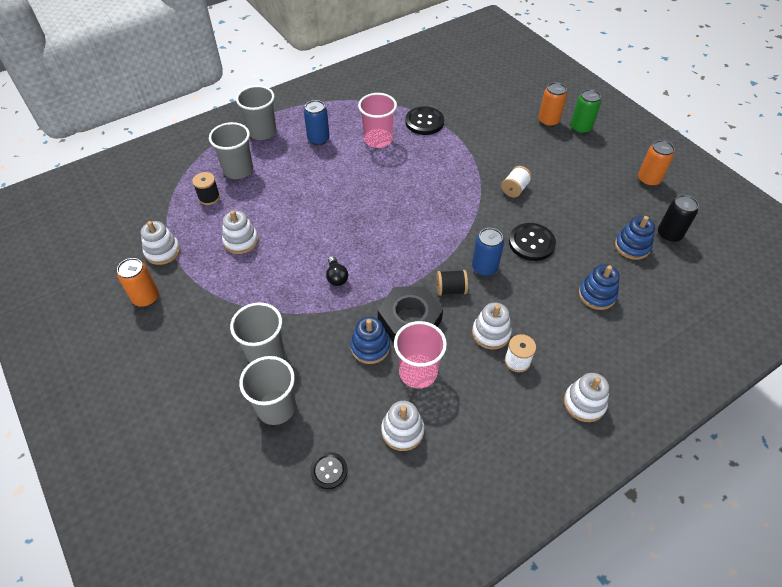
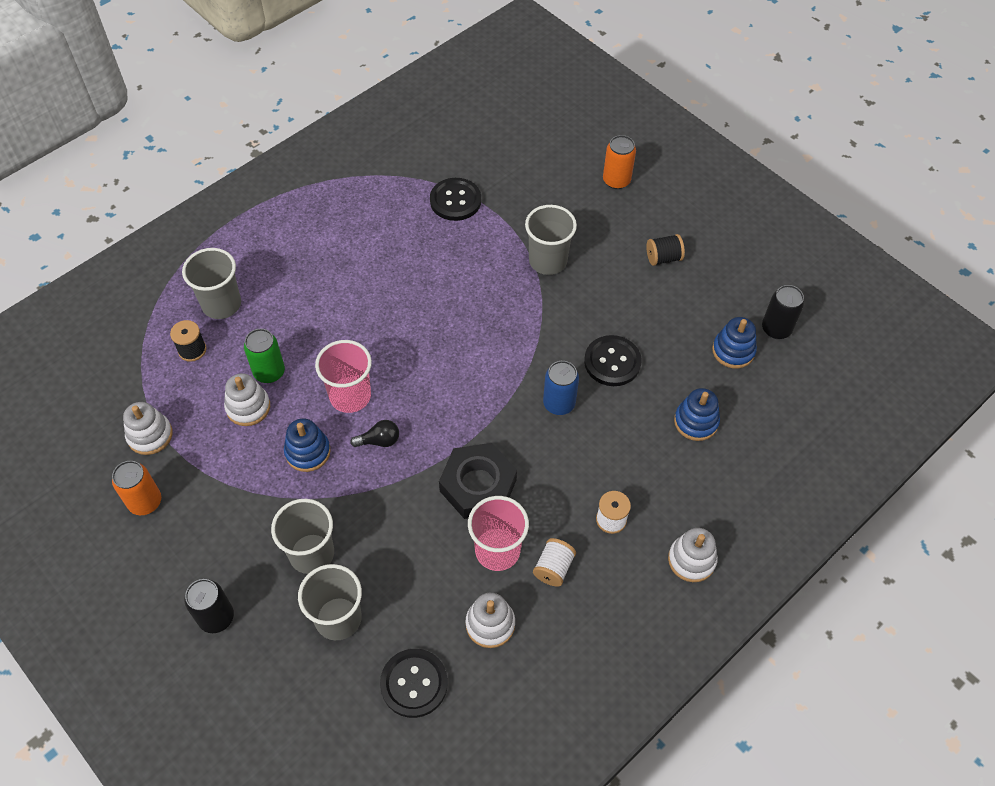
camera: 10 degrees left, 5 degrees up
grey cup [236,85,276,140] -> grey cup moved to [525,205,577,275]
blue can [304,100,330,145] -> none
black button [310,452,347,489] -> black button [380,649,448,718], size x1.60
black light bulb [326,256,348,286] -> black light bulb turned 75 degrees counterclockwise [350,420,399,447]
blue stacking toy [350,317,390,364] -> blue stacking toy moved to [284,419,331,472]
pink cup [358,93,397,148] -> pink cup moved to [315,340,372,413]
black spool [436,270,468,296] -> black spool moved to [647,234,685,266]
white stacking toy [472,303,512,350] -> none
white spool [501,166,532,197] -> white spool moved to [533,538,576,587]
green can [571,89,601,134] -> green can moved to [244,329,285,383]
orange can [638,140,675,187] -> none
none -> black can [185,579,234,633]

